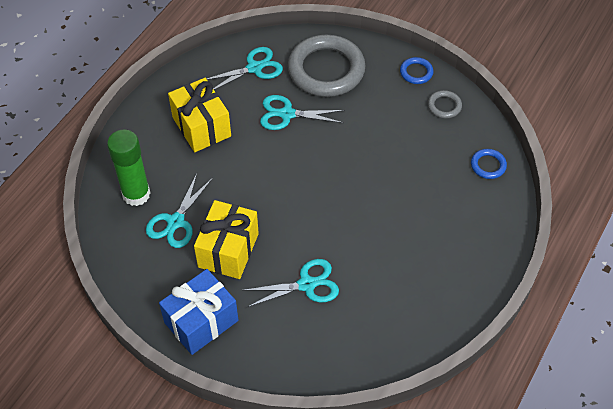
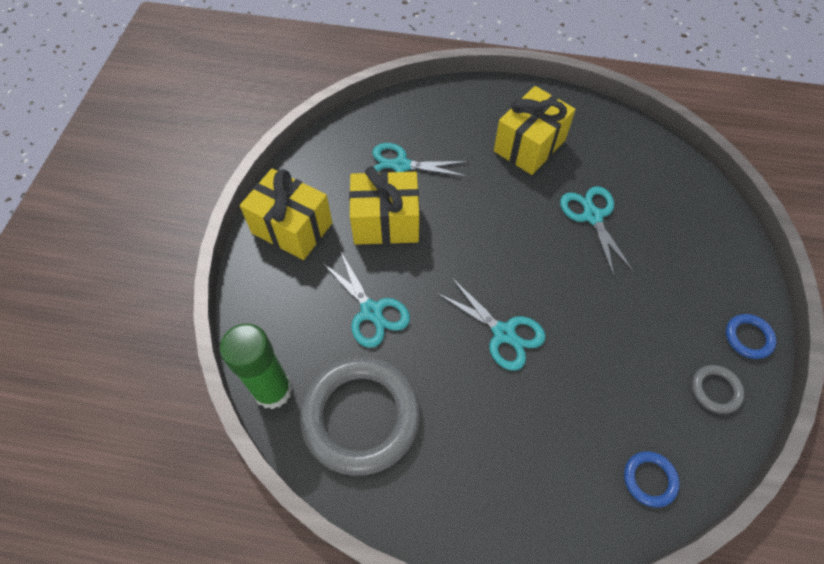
camera: 70 degrees right, 5 degrees up
green glue stick [107,130,150,206] -> green glue stick moved to [220,323,292,409]
blue gift [159,269,238,355] -> yellow gift [240,168,332,260]
turquoise scissors [207,47,283,90] -> turquoise scissors moved to [437,278,546,371]
grey ring [288,35,366,97] -> grey ring moved to [300,356,420,476]

